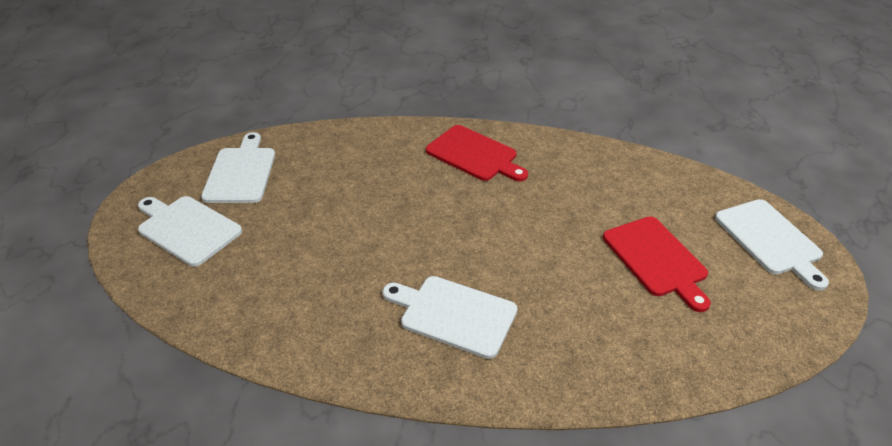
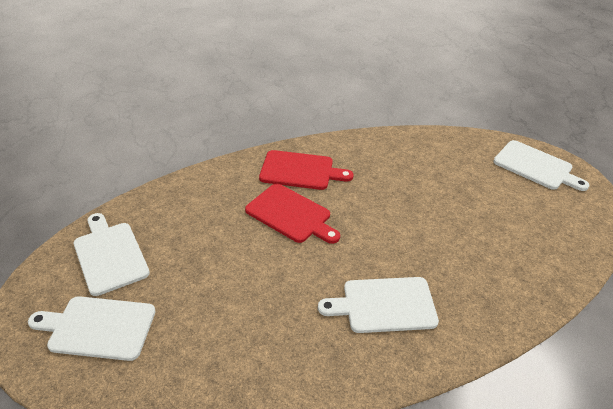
camera: 30 degrees left, 0 degrees up
red cutting board [603,217,711,312] -> red cutting board moved to [245,183,340,244]

